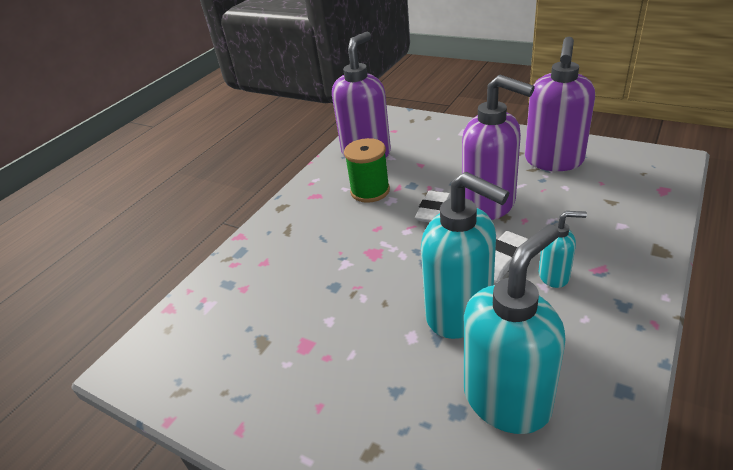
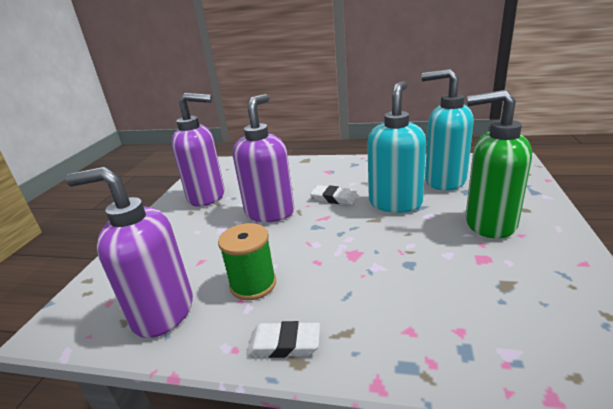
camera: 110 degrees left, 10 degrees down
white eraser [415,191,451,223] -> white eraser moved to [246,321,320,358]
turquoise soap dispenser [539,211,587,288] -> none
none -> green soap dispenser [466,90,532,238]

